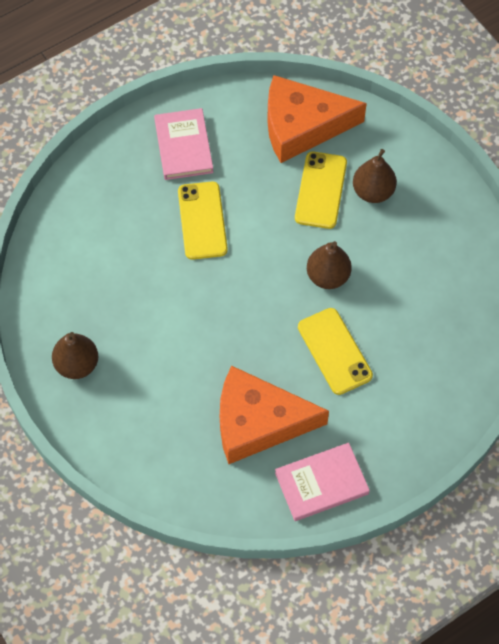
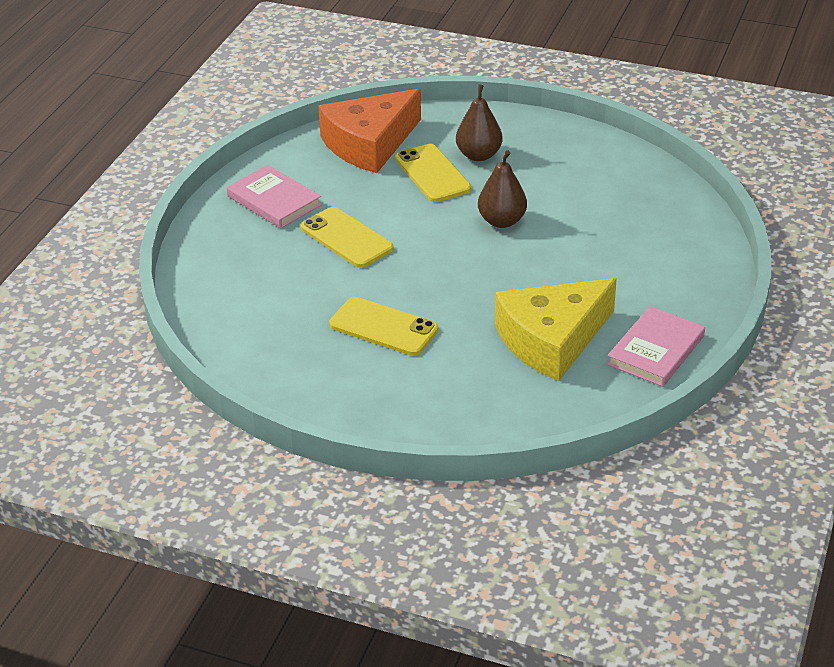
camera: 35 degrees left, 25 degrees down
brown pear [52,332,98,379] -> none
orange cheese [220,365,329,464] -> yellow cheese [495,278,617,381]
yellow phone [298,308,373,395] -> yellow phone moved to [329,297,438,356]

